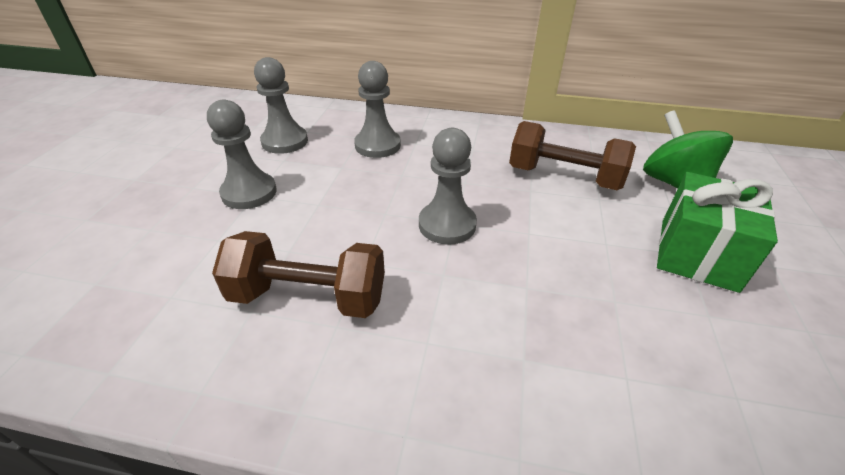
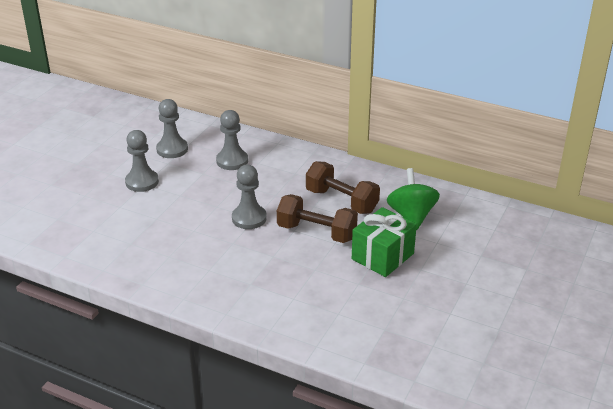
camera: 15 degrees right, 5 degrees down
brown dumbbell [212,231,385,318] -> brown dumbbell moved to [277,194,358,243]

